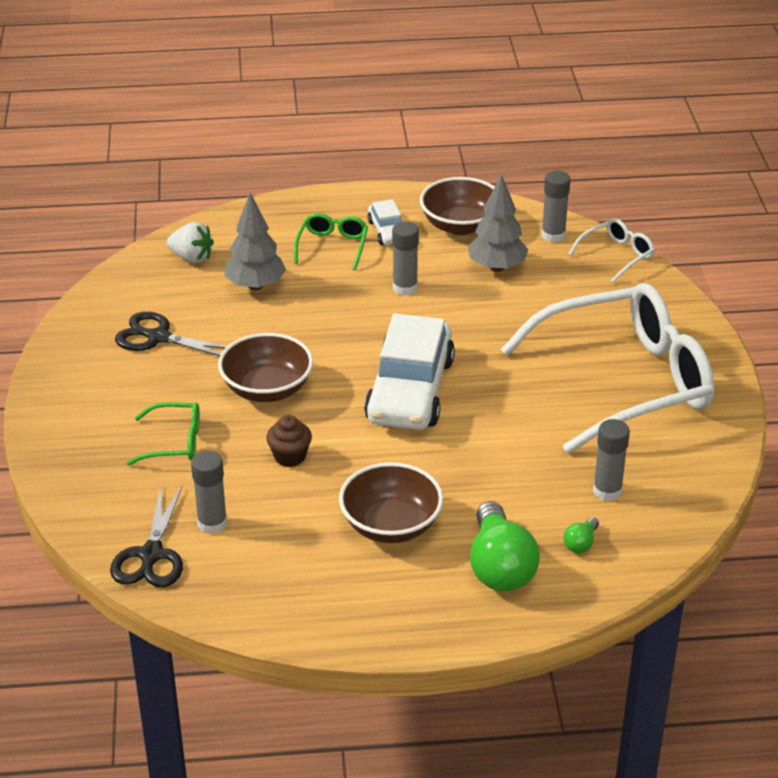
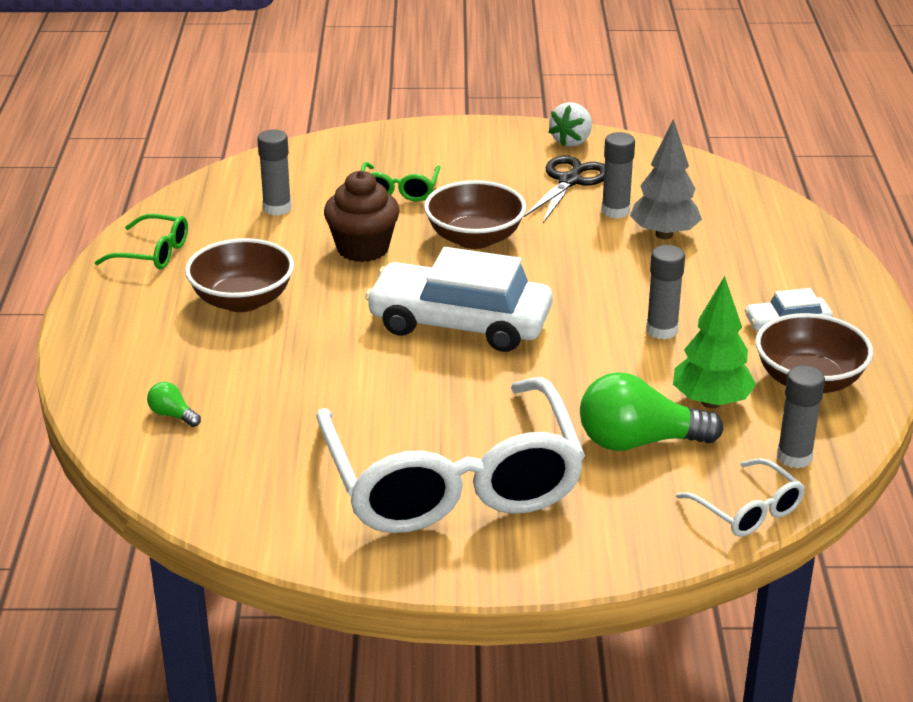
camera: 95 degrees right, 5 degrees down
black scissors [110,485,183,587] -> none
white strawberry [167,222,214,263] -> white strawberry moved to [548,102,592,147]
brown cupcake [266,415,312,467] -> brown cupcake [324,171,400,262], size x1.60
green glasses [294,213,368,270] -> green glasses moved to [95,214,188,270]
grey tree [468,174,529,272] -> green tree [673,276,756,408]
green light bulb [470,501,540,591] -> green light bulb moved to [580,372,723,451]
grey glue stick [593,419,630,502] -> grey glue stick moved to [601,132,635,219]

